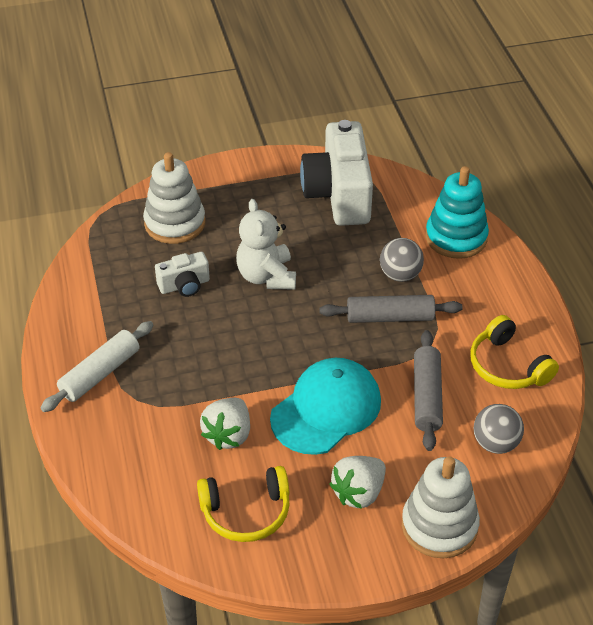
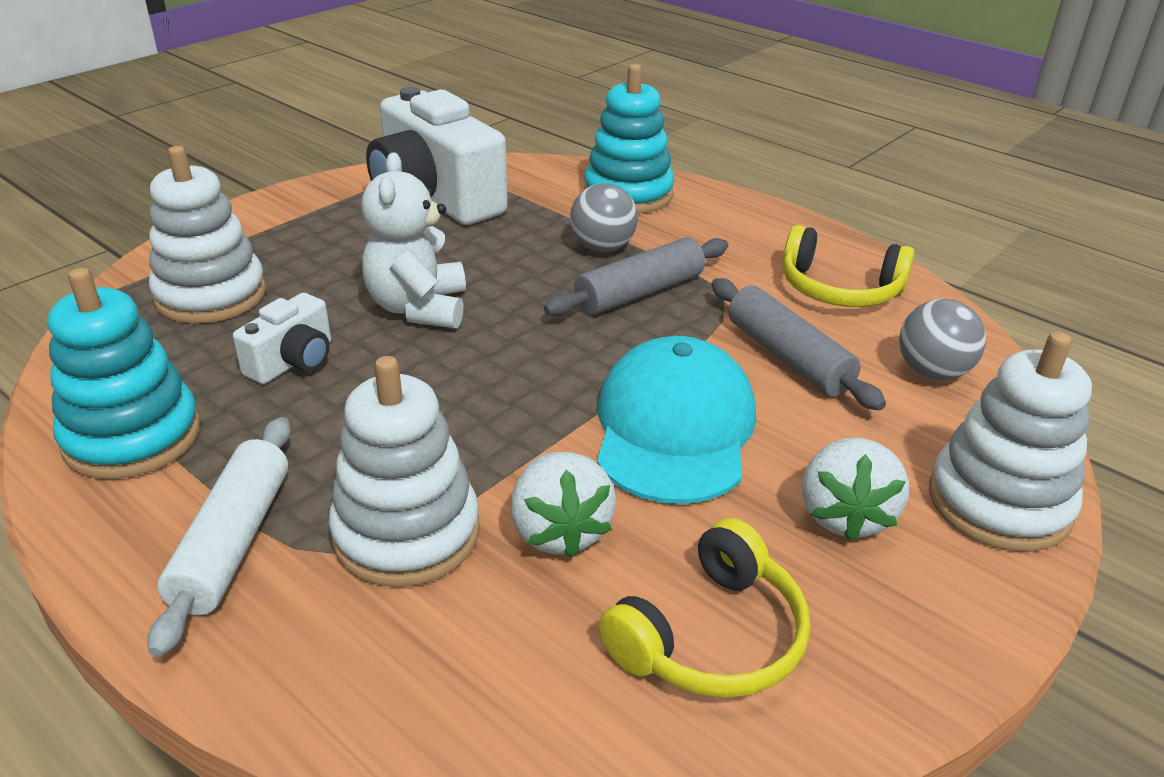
camera: 35 degrees left, 10 degrees down
white teddy bear [236,199,296,289] -> white teddy bear turned 45 degrees clockwise [362,152,466,329]
none -> turquoise stacking toy [48,268,200,479]
none -> white stacking toy [329,356,480,587]

